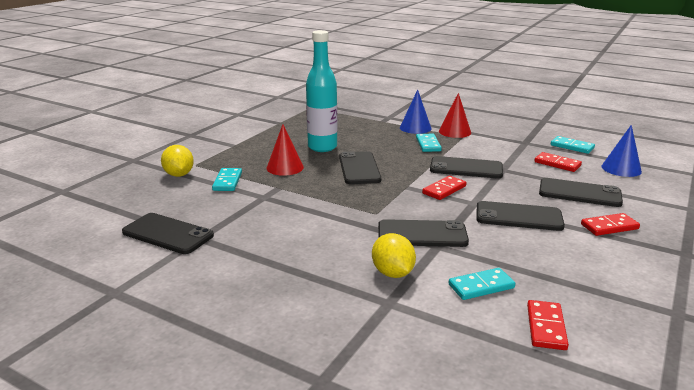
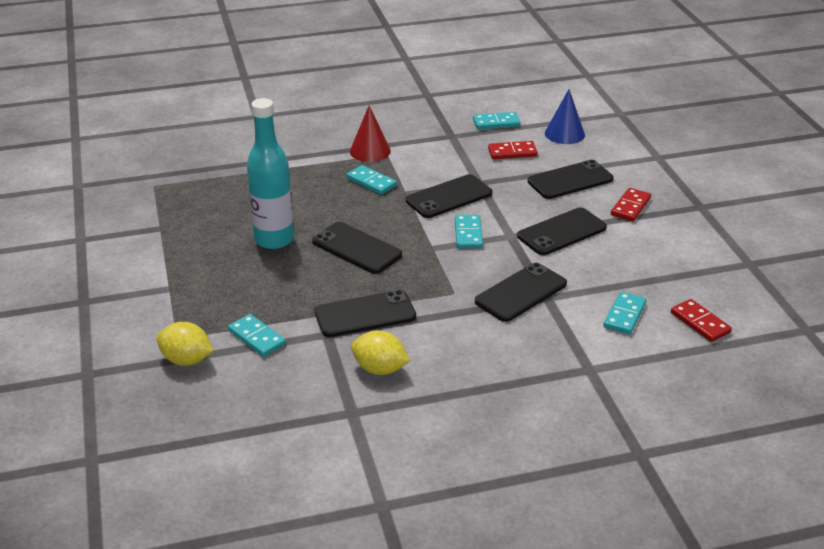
camera: 45 degrees left, 10 degrees up
black phone [122,213,214,254] -> black phone moved to [315,290,416,337]
red cone [267,124,304,176] -> none
yellow lemon [372,233,416,278] -> yellow lemon moved to [351,330,410,375]
blue cone [400,90,431,134] -> none
red domino [422,176,466,200] -> turquoise domino [455,215,483,248]

